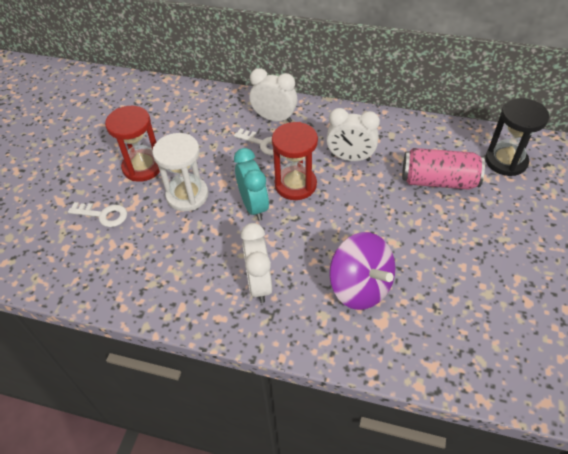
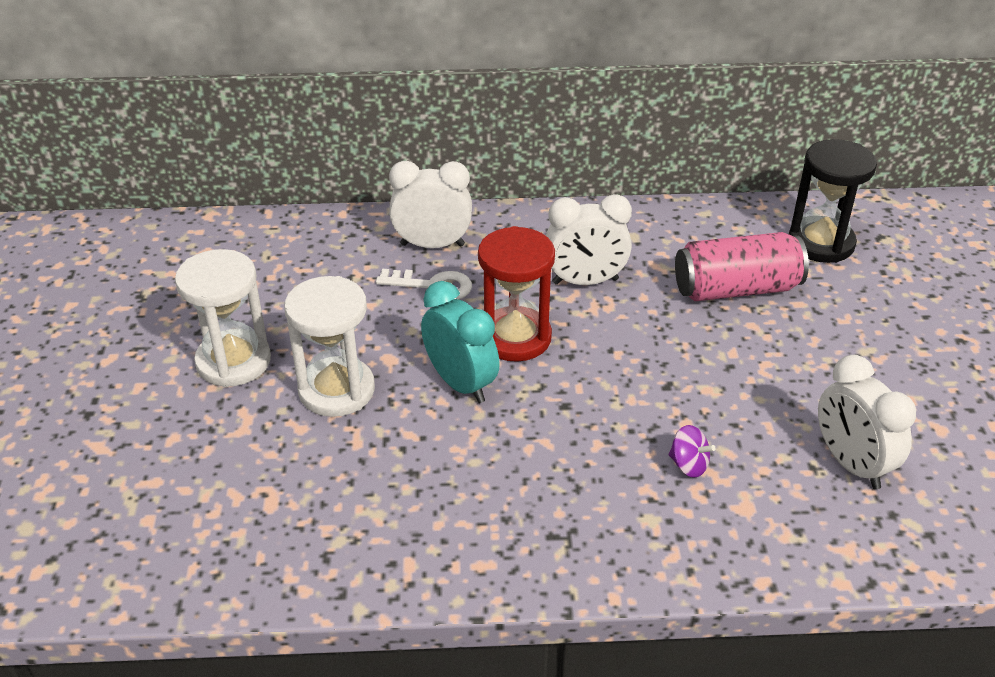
camera: 20 degrees left, 10 degrees down
white key [68,202,127,227] -> none
red hourglass [105,106,160,182] -> white hourglass [175,249,271,387]
white clock [241,223,272,303] -> white clock moved to [818,355,916,489]
purple spinning top [329,232,395,310] -> purple spinning top [669,425,715,478], size x0.42

